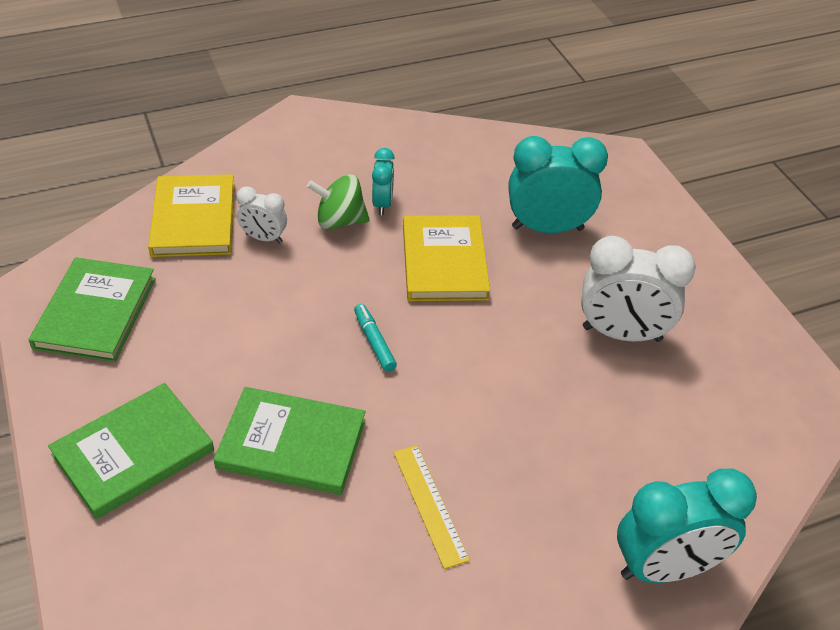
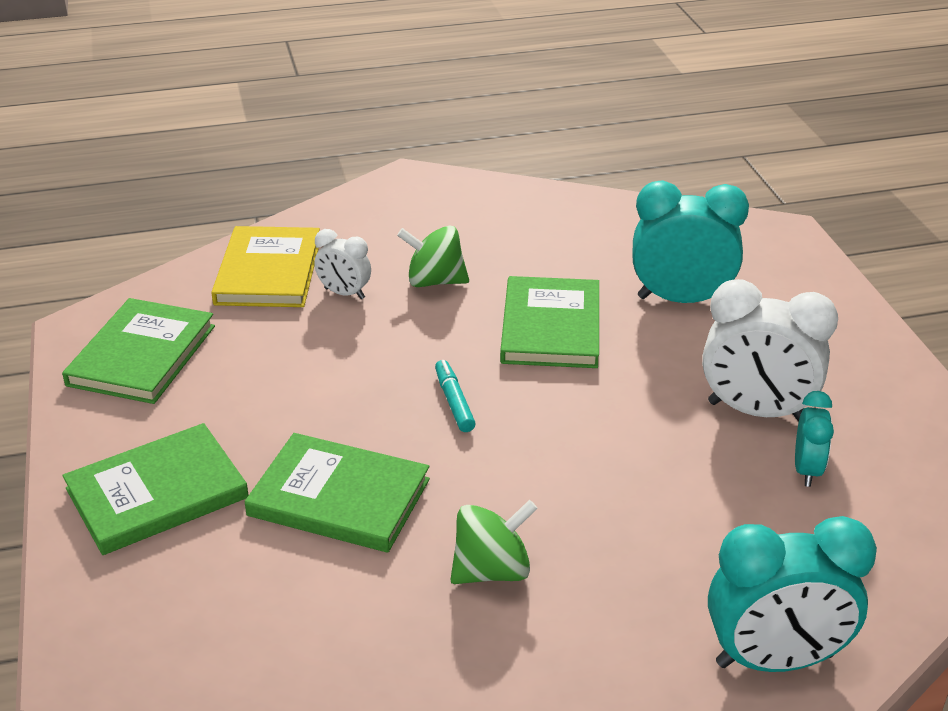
camera: 10 degrees right, 10 degrees down
turquoise clock [372,148,395,215] -> turquoise clock moved to [795,391,834,487]
yellow ruler [393,445,470,569] -> green spinning top [450,500,538,584]
yellow book [403,215,490,301] -> green book [500,276,599,368]

